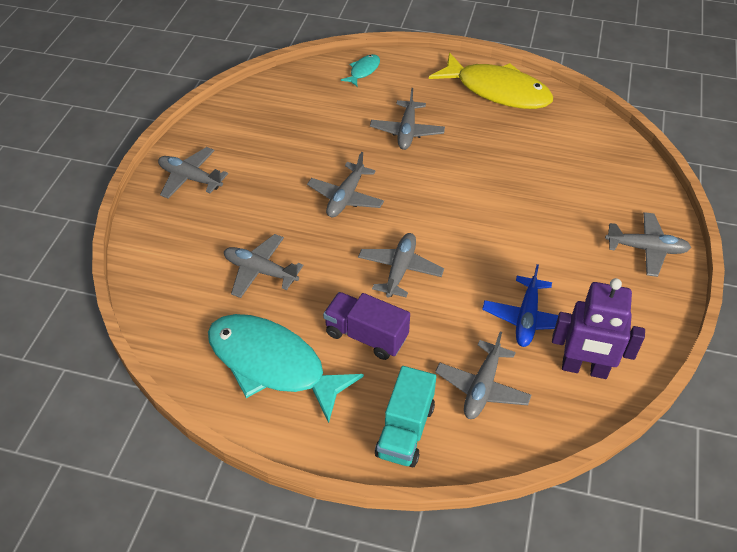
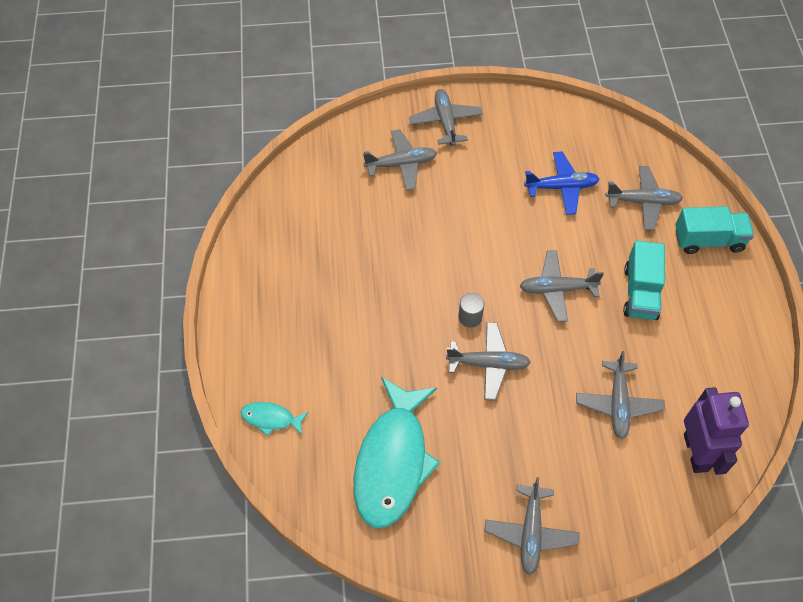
camera: 110 degrees left, 10 degrees up
turquoise fish [208,314,364,423] -> turquoise fish moved to [354,377,440,528]
purple truck [323,292,410,360] -> turquoise truck [623,241,665,320]
grey plane [370,88,445,150] -> grey plane moved to [363,129,437,191]
yellow fish [429,52,553,109] -> none
purple robot [552,278,645,379] -> purple robot moved to [684,387,749,475]
none -> grey cylinder [458,293,485,327]

